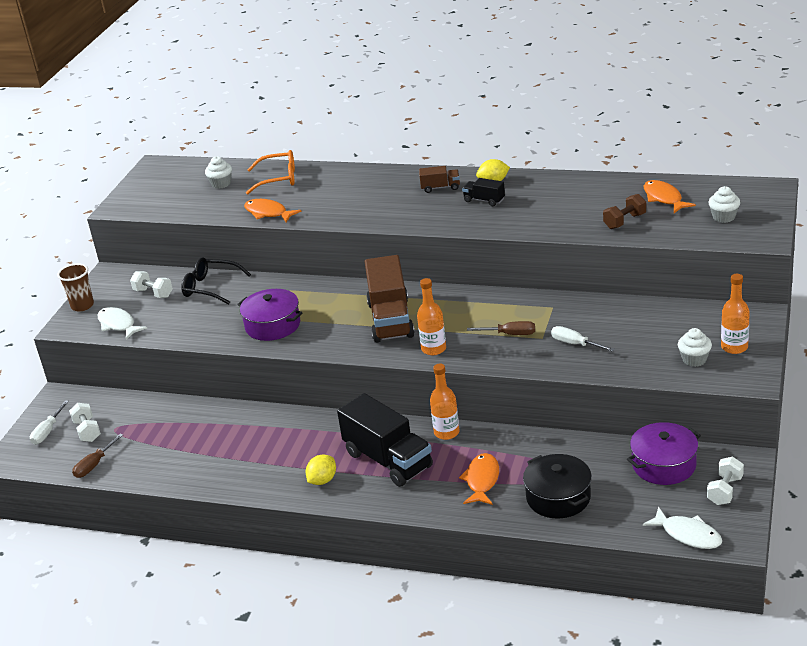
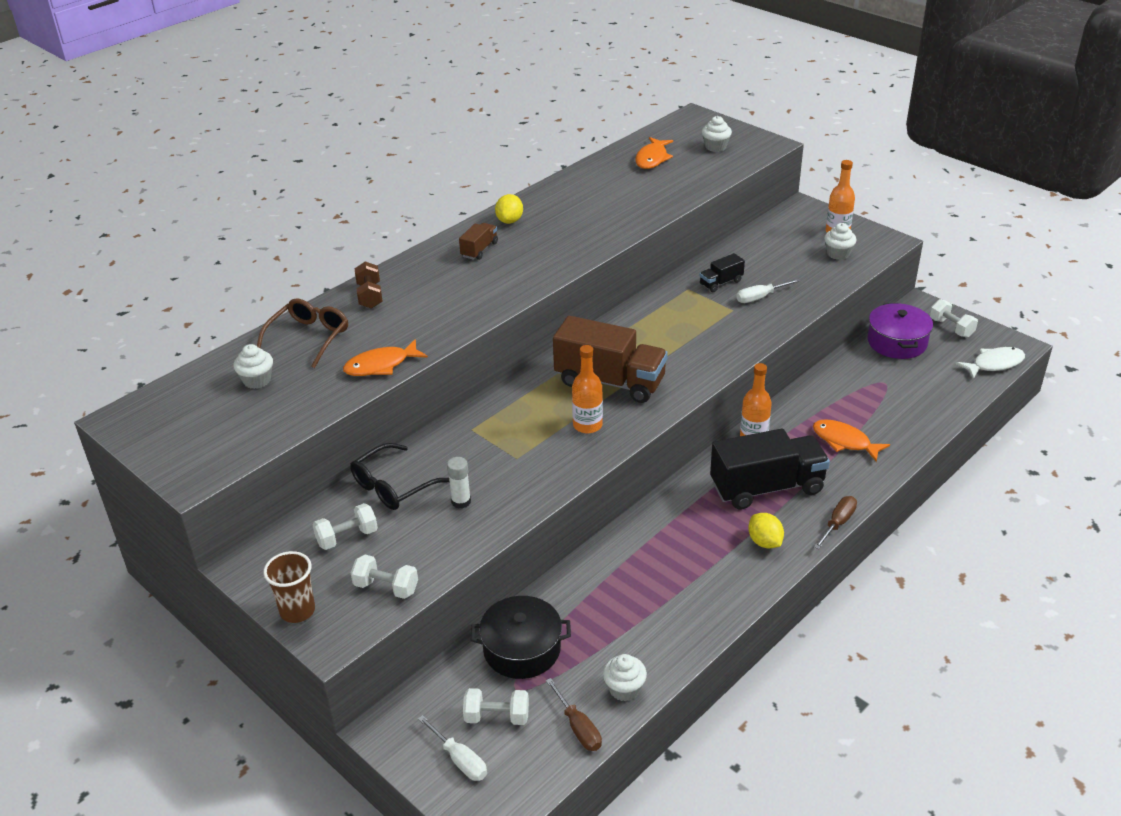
camera: 65 degrees left, 5 degrees up
white fish [98,307,147,340] -> white dumbbell [351,555,418,599]
purple pot [237,289,303,341] -> none
orange glasses [246,150,295,195] -> brown glasses [257,298,348,368]
orange bottle [417,278,446,355] -> orange bottle moved to [572,345,603,433]
black truck [462,178,505,206] -> black truck moved to [700,253,745,292]
brown screwdriver [467,321,535,335] -> brown screwdriver moved to [814,496,857,549]
black pot [523,454,592,518] -> black pot moved to [471,596,571,679]
brown dumbbell [603,194,646,229] -> brown dumbbell moved to [355,261,382,309]
orange fish [644,180,696,213] -> orange fish turned 75 degrees counterclockwise [635,137,673,169]
none -> white glue stick [447,457,471,509]
none -> white cupcake [603,654,647,701]

